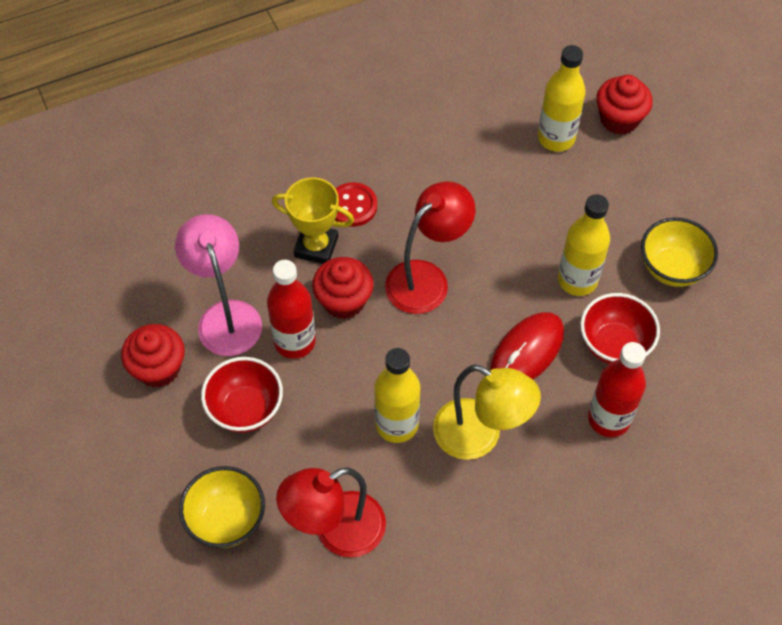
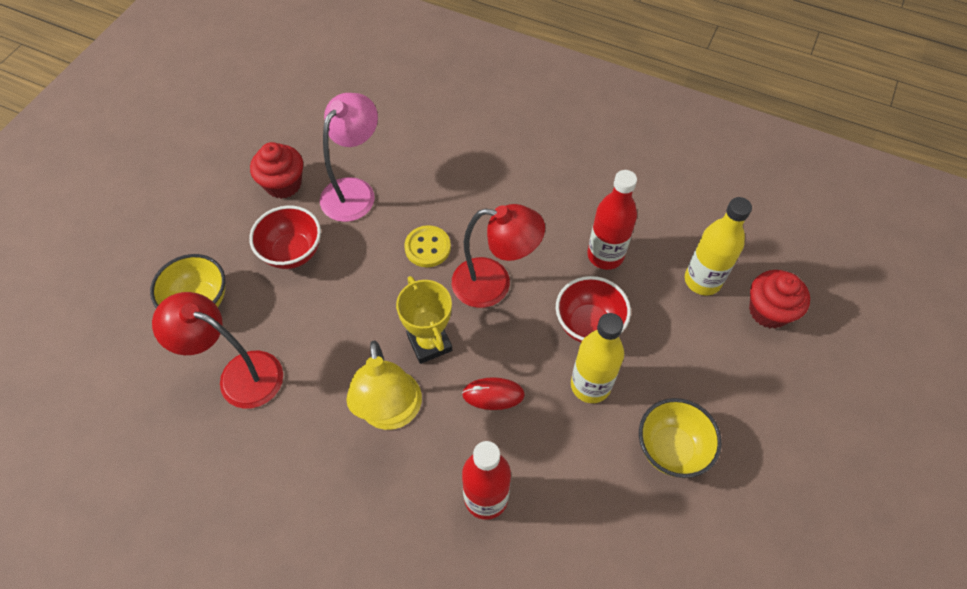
camera: 50 degrees right, 0 degrees up
red bottle [267,260,316,359] -> red bottle moved to [587,170,637,270]
yellow trophy [272,177,354,264] -> yellow trophy moved to [396,276,452,364]
red cupcake [312,257,373,319] -> yellow button [404,225,451,267]
red button [335,182,377,227] -> none
yellow bottle [374,348,420,443] -> none
red mouse [490,312,564,379] -> red mouse [462,377,525,410], size x0.64
red bowl [580,293,660,364] -> red bowl moved to [556,276,631,343]

